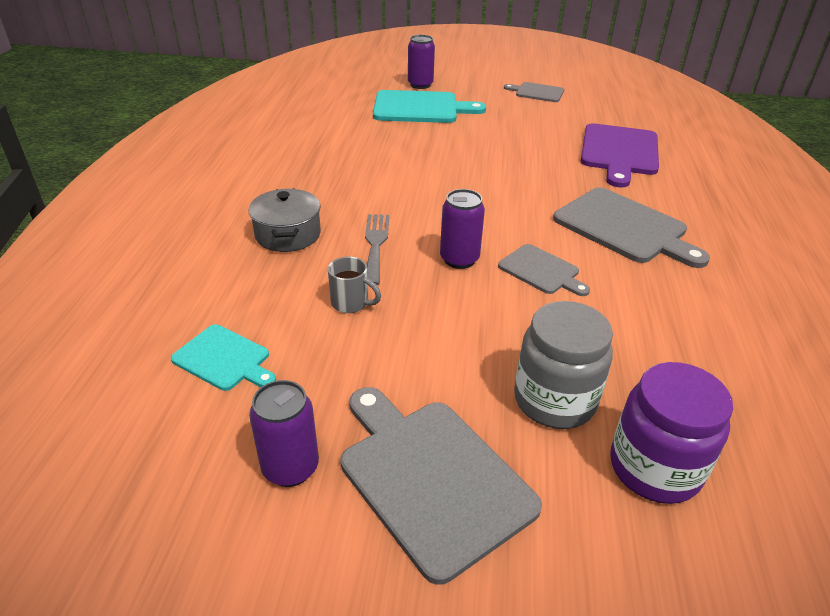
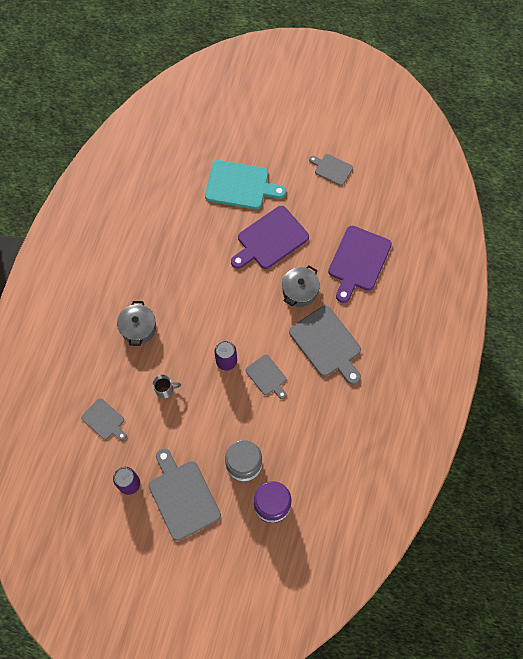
camera: 10 degrees right, 30 degrees up
turquoise cutting board [171,324,276,391] -> grey cutting board [81,398,127,440]
grey mug [328,257,381,313] -> grey mug turned 45 degrees counterclockwise [153,375,181,398]
grey fork [365,214,389,285] -> none
purple can [408,35,435,89] -> none
none -> purple cutting board [231,206,309,269]
none -> grey pot [282,265,320,307]

